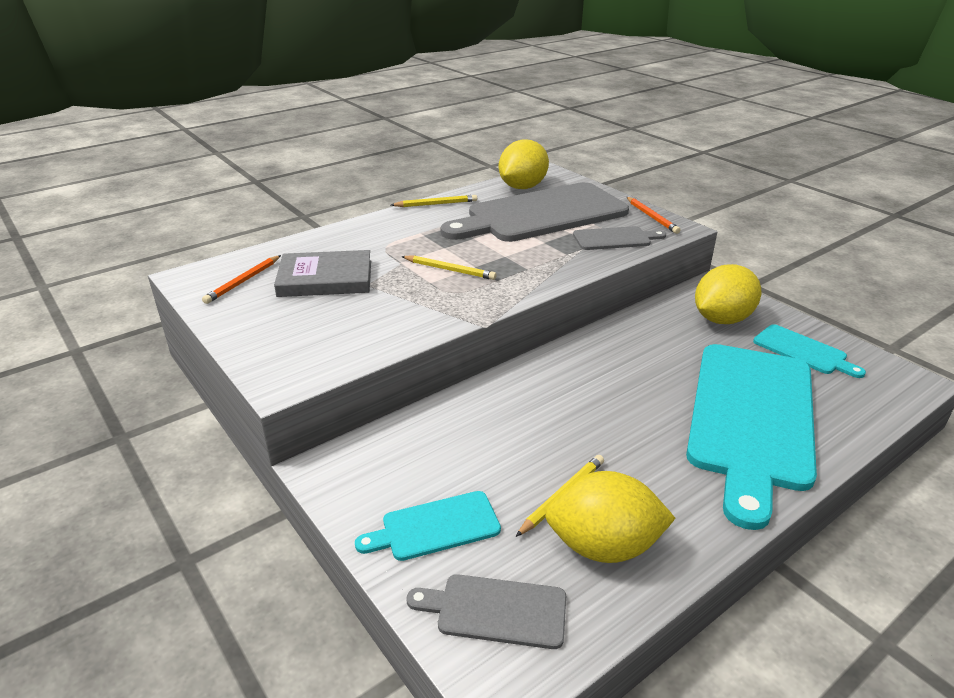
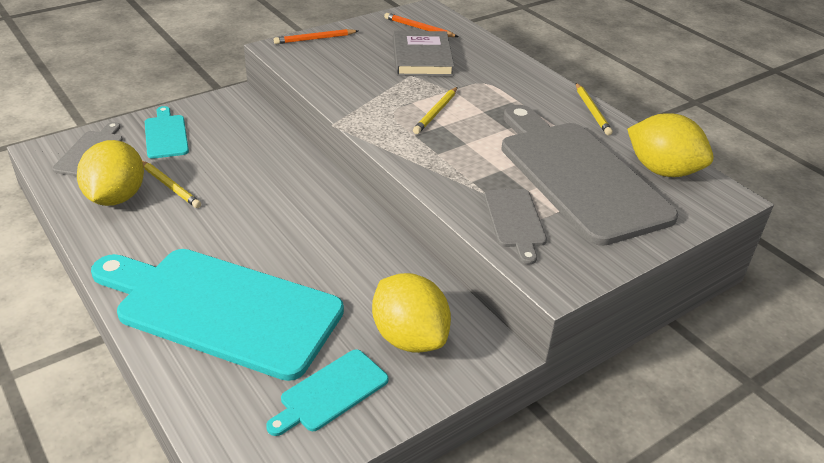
camera: 90 degrees right, 5 degrees up
orange pencil [627,197,680,234] -> orange pencil moved to [274,29,358,44]

